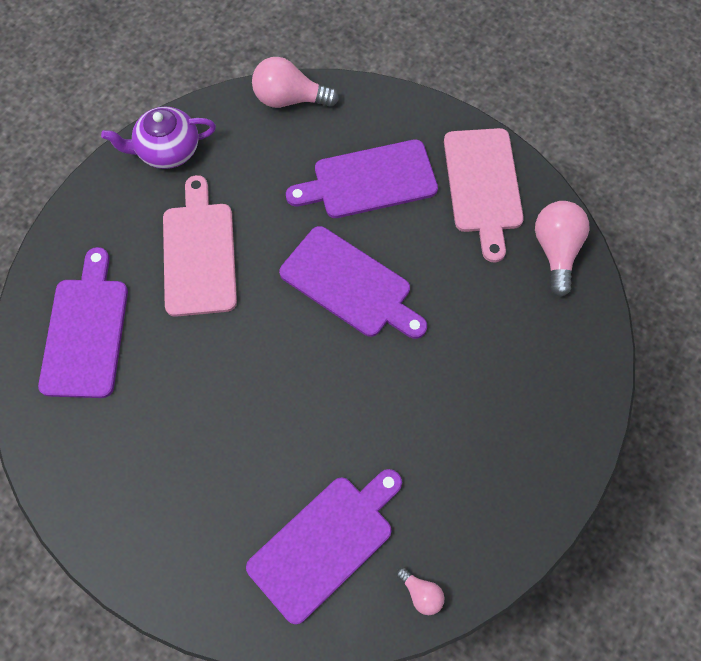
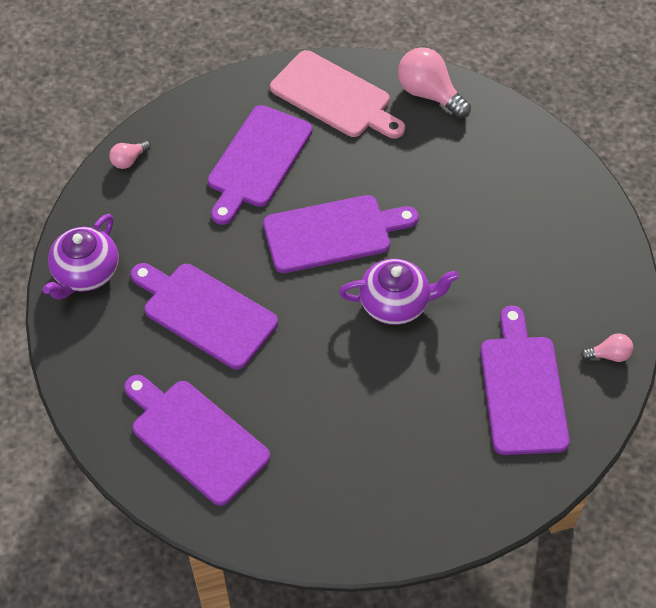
camera: 50 degrees left, 10 degrees down
pink cutting board [163,175,237,317] -> purple cutting board [130,263,278,370]
pink light bulb [252,57,339,108] -> pink light bulb [109,140,151,169], size x0.52
none -> purple teapot [339,259,459,325]

